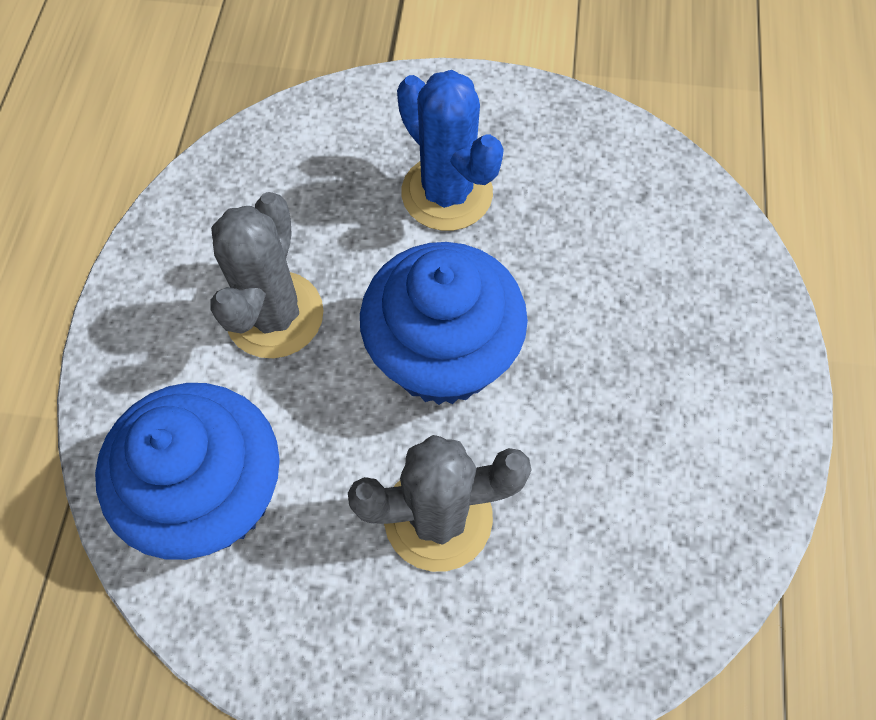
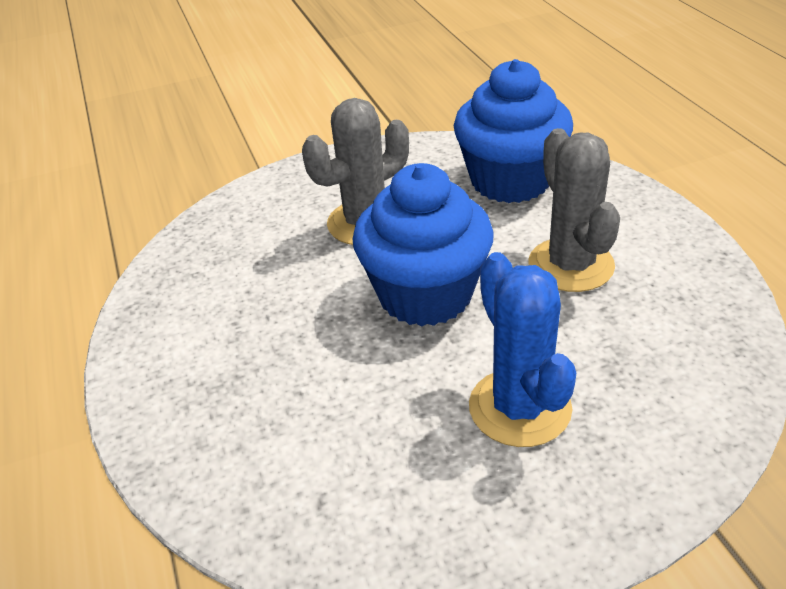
camera: 155 degrees right, 25 degrees down
blue cactus [397,70,504,231] -> blue cactus turned 45 degrees clockwise [469,252,576,447]

